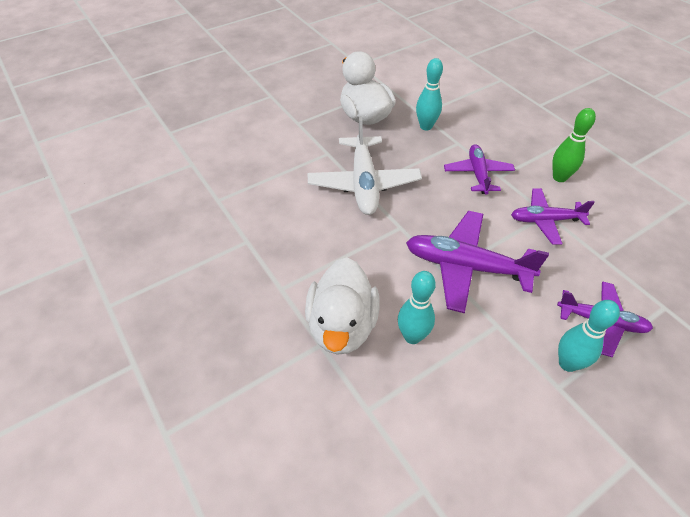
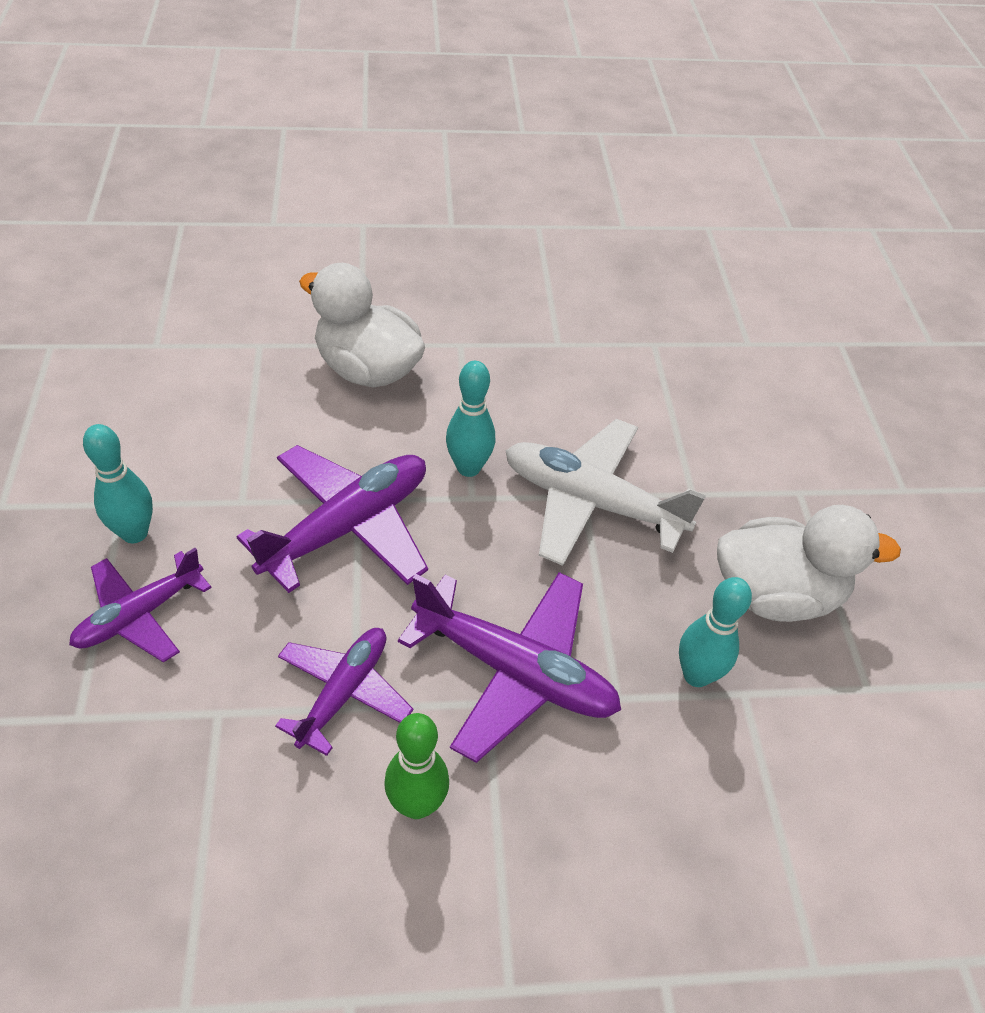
camera: 115 degrees right, 0 degrees up
turquoise bowling pin [398,271,436,344] -> turquoise bowling pin moved to [446,361,495,477]
purple plane [444,144,515,194] -> purple plane [398,572,621,763], size x1.58

